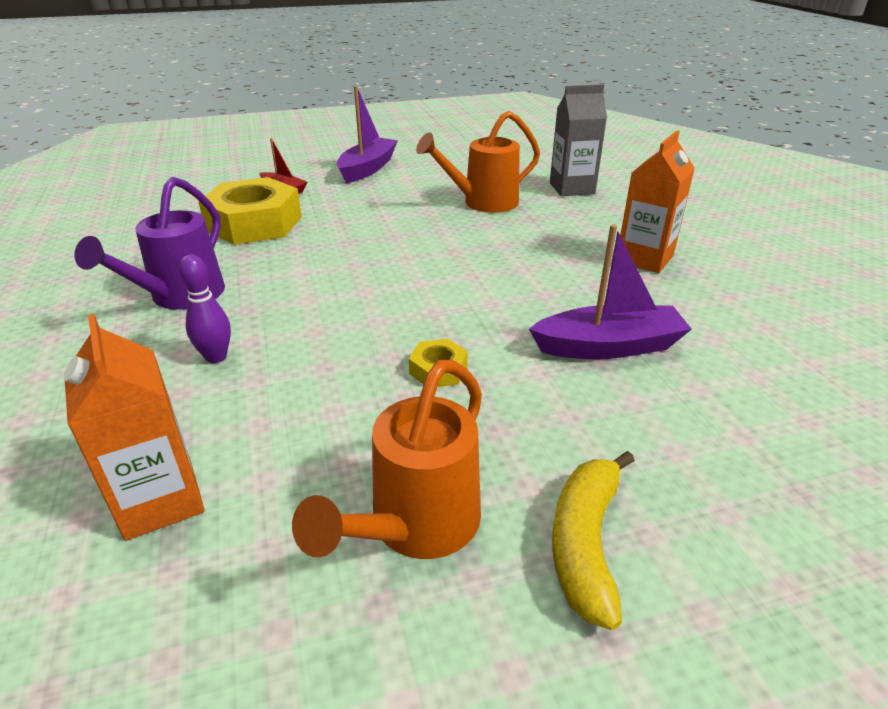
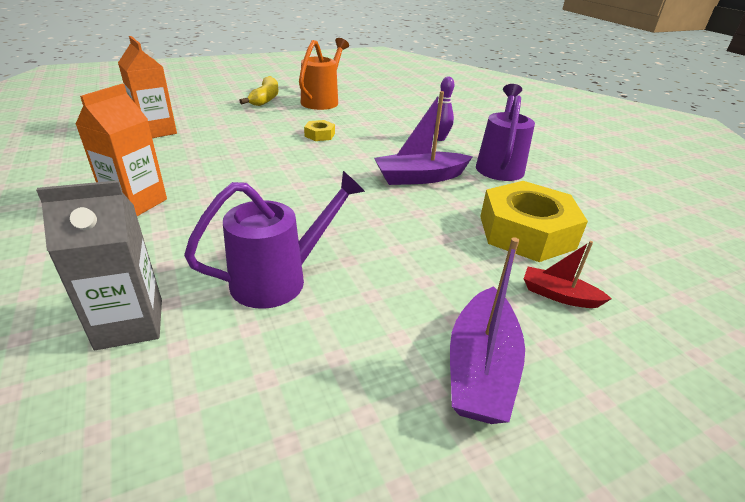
camera: 170 degrees right, 0 degrees up
orange carton [64,314,205,541] -> orange carton moved to [118,36,177,138]
orange watering can [416,111,540,213] -> purple watering can [184,171,365,309]
purple boat [529,224,692,359] -> purple boat moved to [374,91,473,185]

